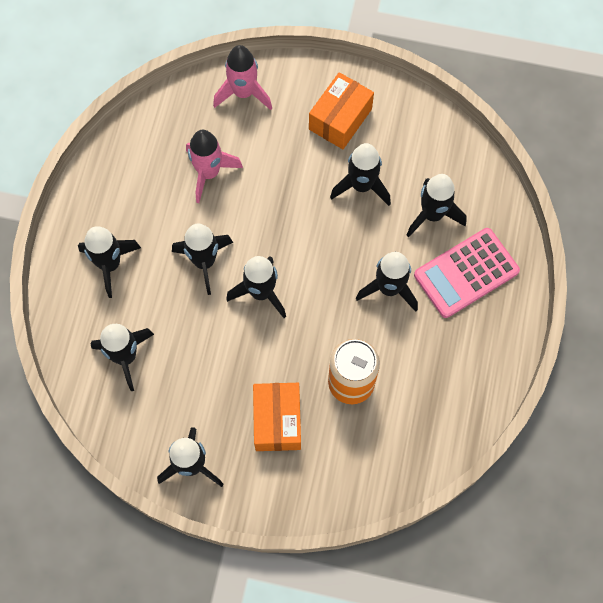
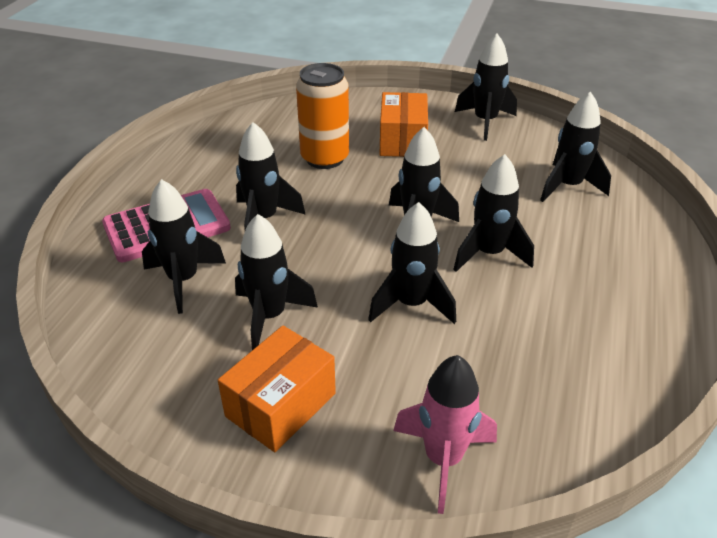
camera: 175 degrees left, 30 degrees down
black rocket [78,226,141,298] -> black rocket moved to [368,202,456,324]
pink rocket [186,130,243,203] -> none

